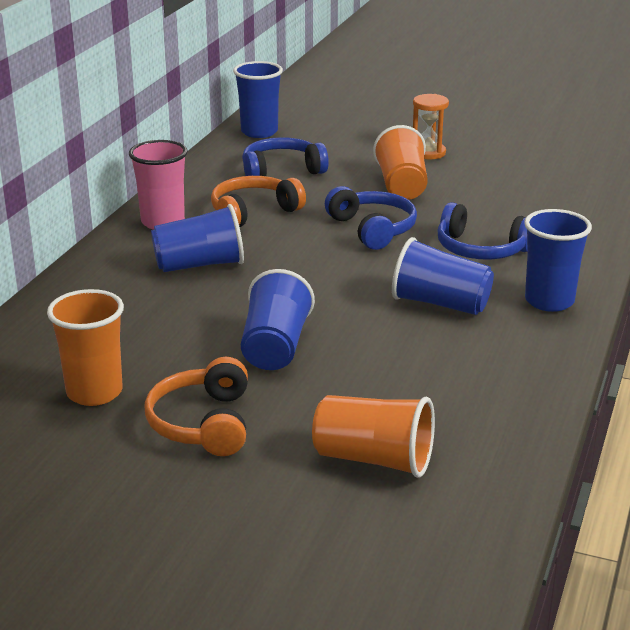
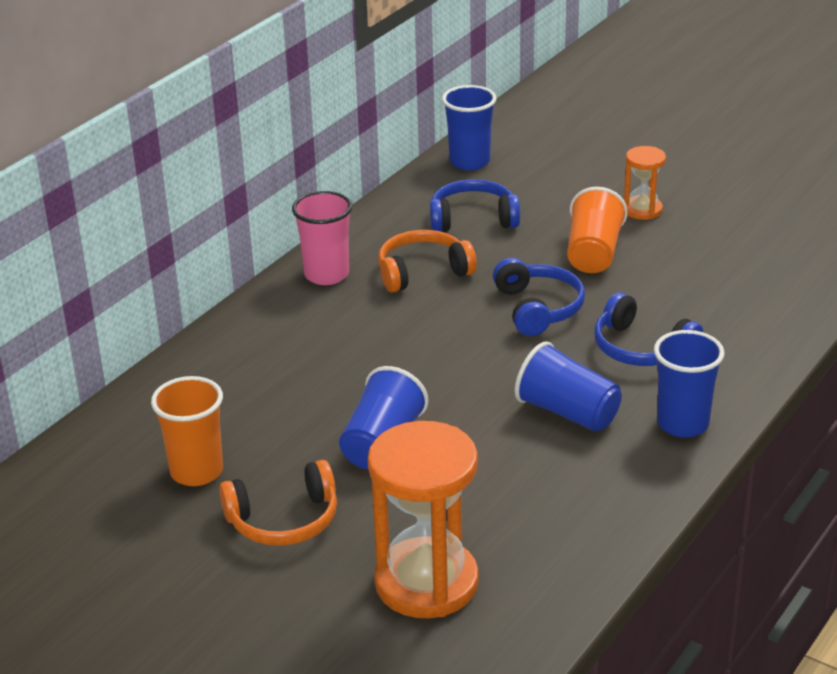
camera: 15 degrees right, 5 degrees up
orange headphones [144,357,248,456] -> orange headphones turned 120 degrees counterclockwise [219,460,337,546]
blue cup [151,204,244,272] -> none
orange cup [312,395,435,478] -> orange hourglass [368,421,479,618]

